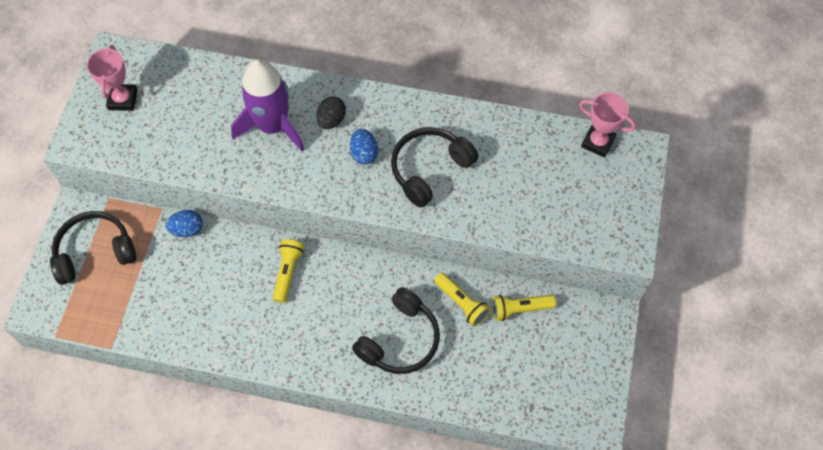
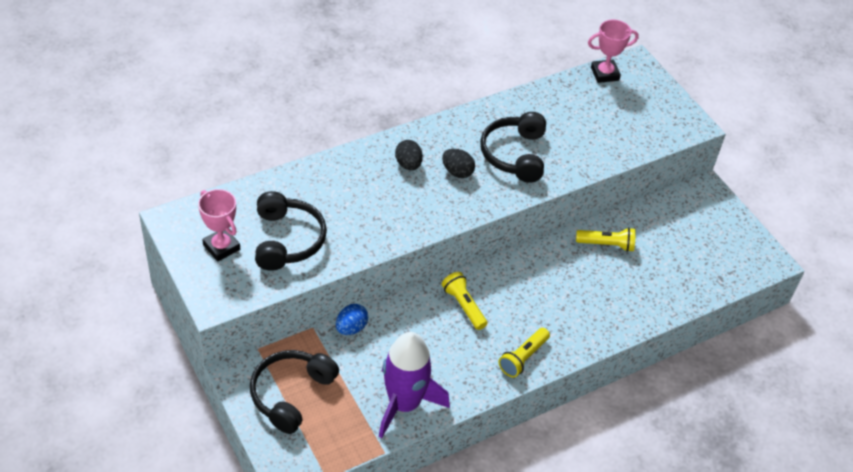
camera: 45 degrees left, 15 degrees down
purple rocket [231,59,305,152] -> purple rocket moved to [379,332,450,438]
blue egg [350,129,378,165] -> black egg [442,149,475,178]
black headphones [352,287,440,374] -> black headphones moved to [255,191,327,271]
yellow flashlight [491,295,556,321] -> yellow flashlight moved to [498,328,550,377]

